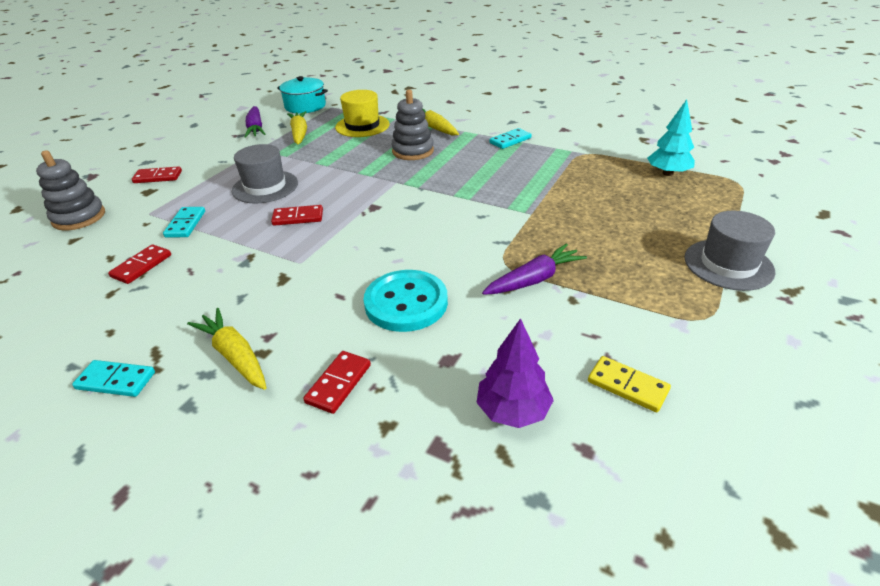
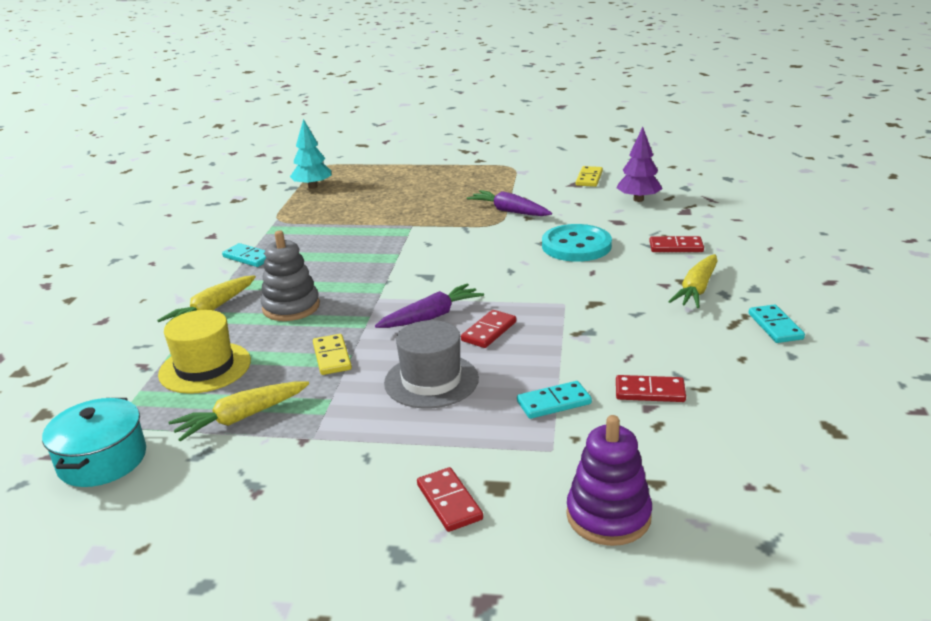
camera: 110 degrees left, 10 degrees down
grey stacking toy [36,150,105,230] -> purple stacking toy [566,415,652,546]
purple carrot [244,106,265,138] -> purple carrot moved to [375,283,484,328]
red domino [271,205,323,226] -> red domino turned 60 degrees clockwise [461,310,516,348]
grey hat [685,211,775,291] -> none
none -> yellow domino [313,334,352,375]

